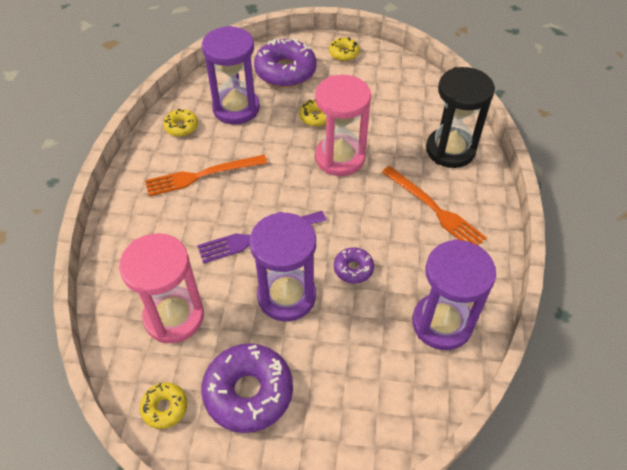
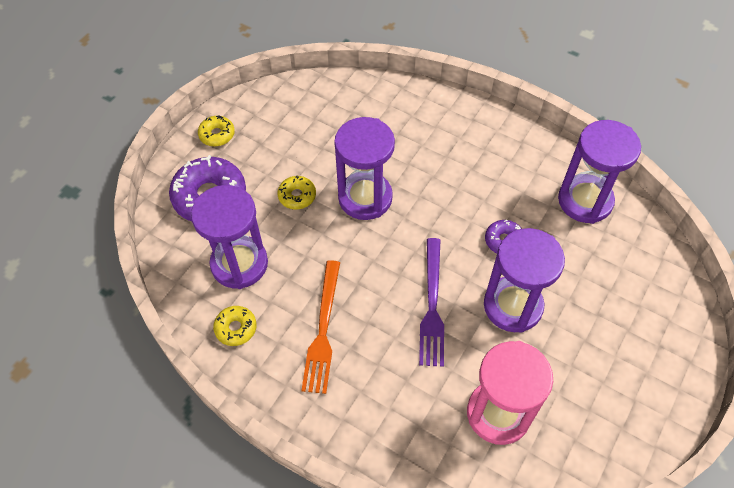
camera: 65 degrees left, 5 degrees up
yellow donut [140,382,187,429] -> none
purple donut [201,343,293,433] -> none
pink hourglass [315,75,371,176] -> purple hourglass [334,117,395,220]
orange fork [382,166,487,246] -> none
black hourglass [426,67,495,168] -> none

